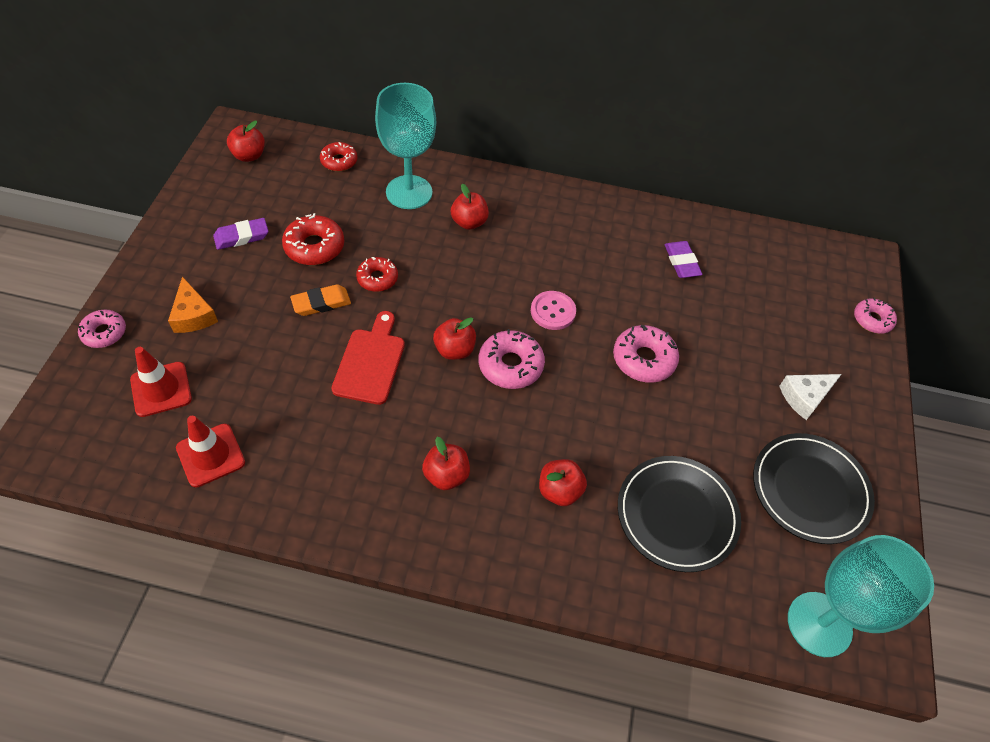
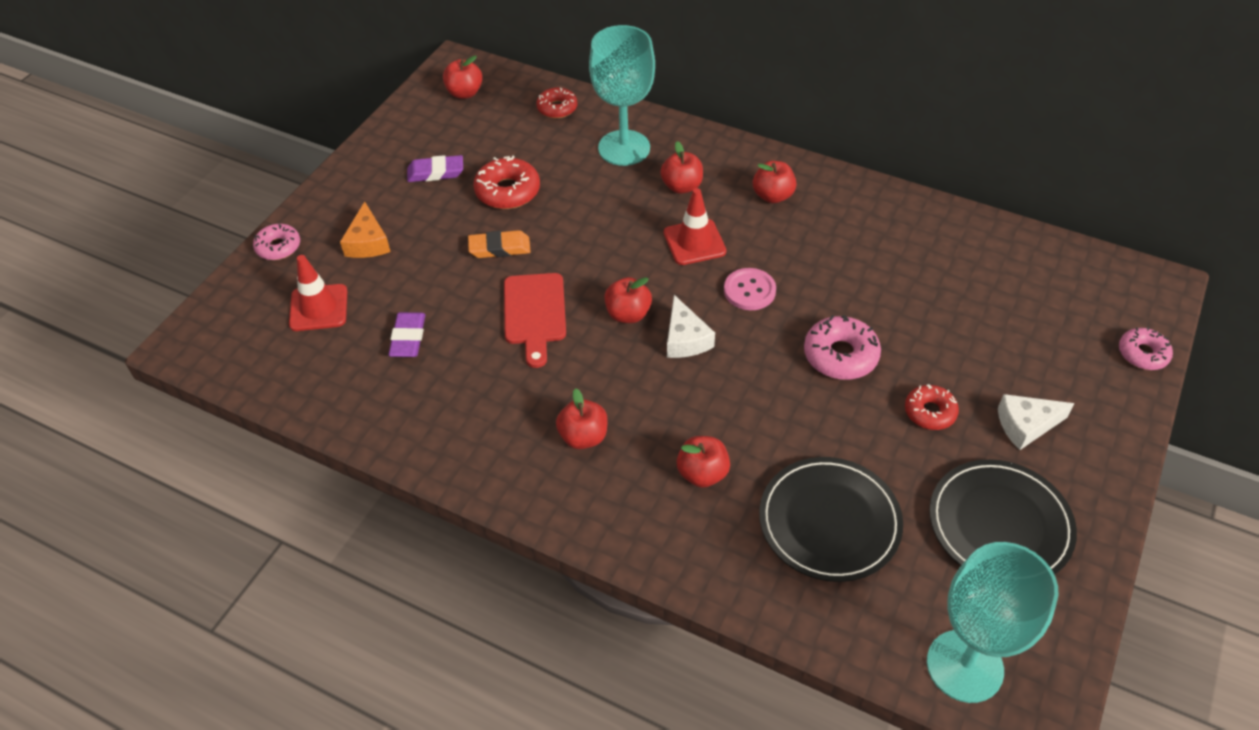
camera: 20 degrees right, 5 degrees down
red traffic cone [176,416,245,487] -> red traffic cone moved to [664,188,726,265]
red cutting board [331,311,405,405] -> red cutting board turned 150 degrees clockwise [504,273,566,368]
red donut [356,257,398,292] -> red donut moved to [905,384,959,430]
pink donut [479,329,545,389] -> white cheese [667,295,715,358]
purple eraser [665,241,702,278] -> purple eraser moved to [388,312,425,357]
none -> red apple [753,161,796,203]

